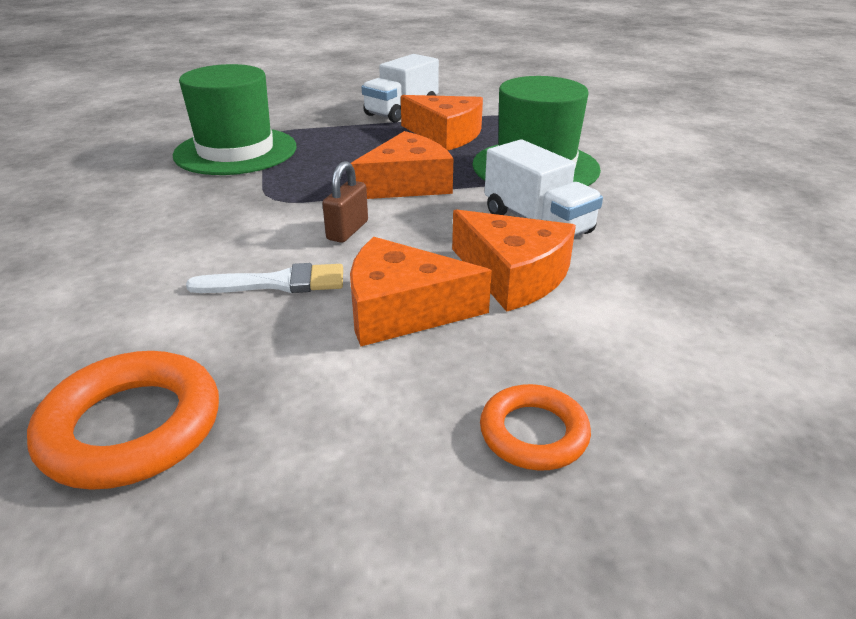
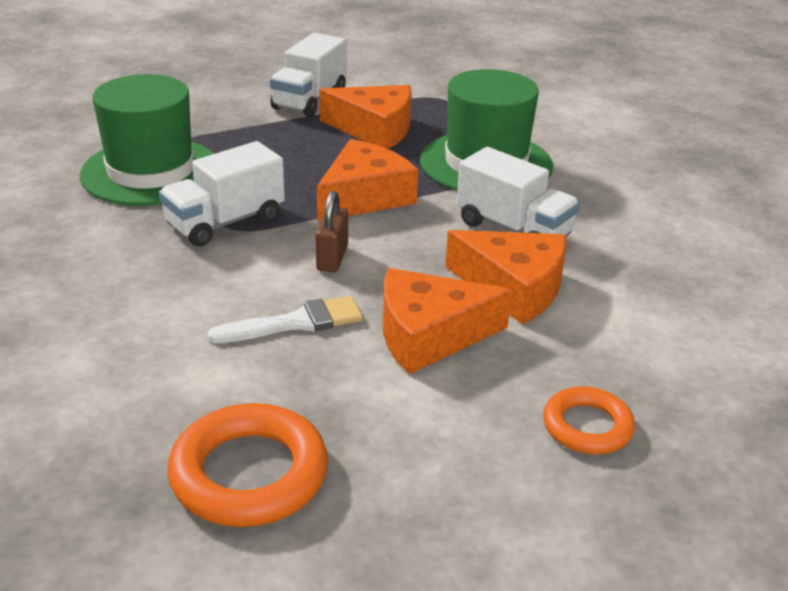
camera: 15 degrees left, 0 degrees up
none -> white truck [159,141,285,247]

